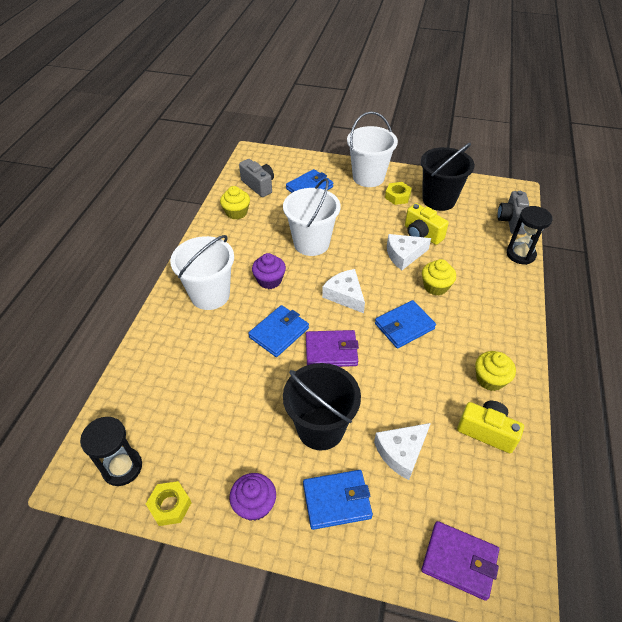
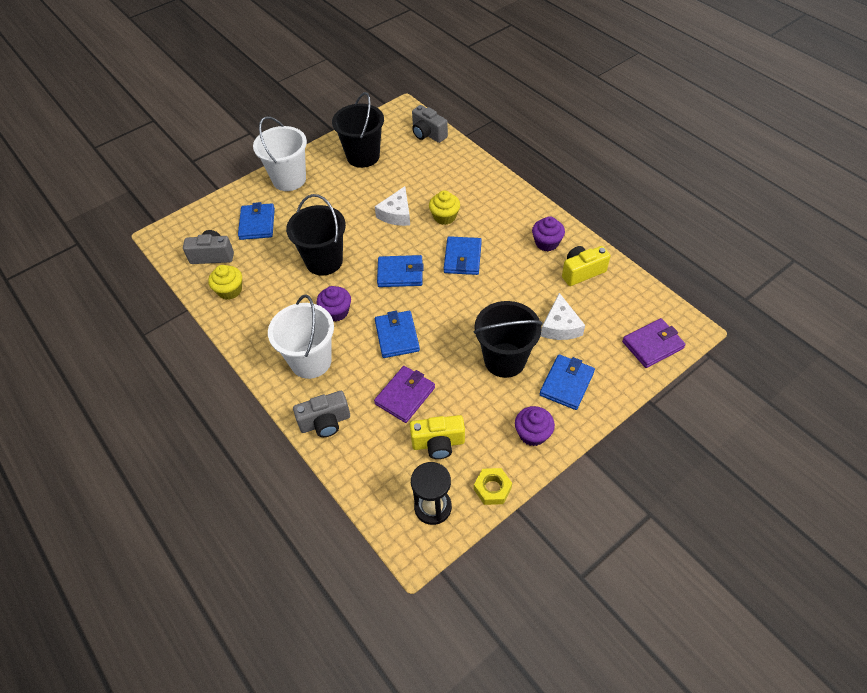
camera: 50 degrees left, 5 degrees up
white bucket [283,178,340,256] -> black bucket [286,194,346,276]
purple wallet [306,330,359,367] -> purple wallet moved to [374,366,435,423]
white cheese [322,269,365,313] -> blue wallet [377,255,424,287]
yellow nut [385,182,412,205] -> none
yellow camera [405,203,449,245] -> yellow camera moved to [410,415,465,459]
yellow cupcake [475,351,516,391] -> purple cupcake [532,216,565,251]
black hourglass [506,206,553,265] -> none
none -> grey camera [293,391,350,437]

